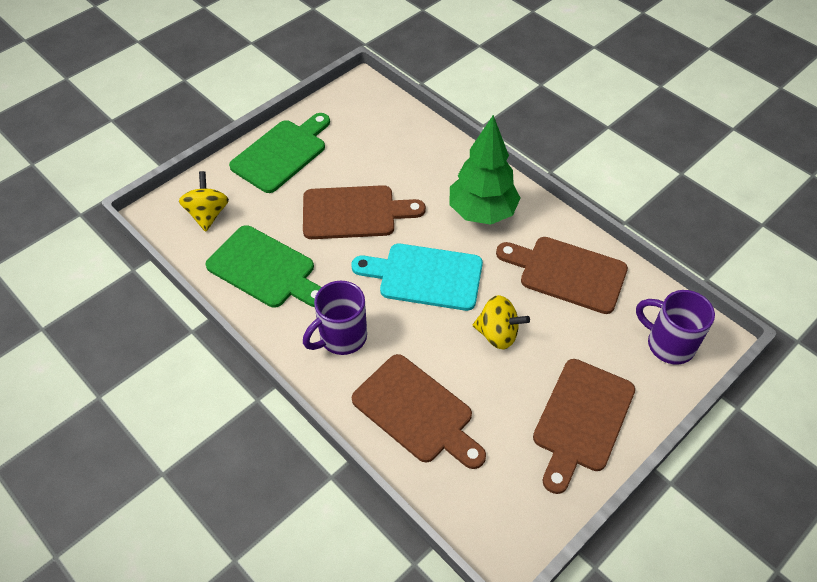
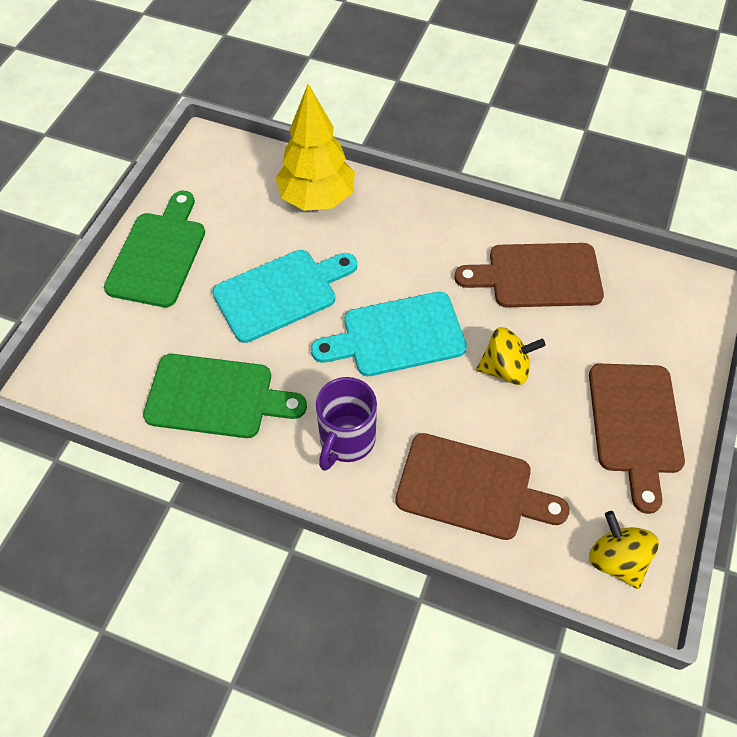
camera: 25 degrees left, 5 degrees up
yellow spinning top [179,171,229,232] -> yellow spinning top moved to [589,511,659,589]
brown cutting board [303,185,426,239] -> turquoise cutting board [212,250,357,343]
green tree [449,115,520,225] -> none
purple mug [636,290,715,365] -> none
none -> yellow tree [275,84,355,211]

